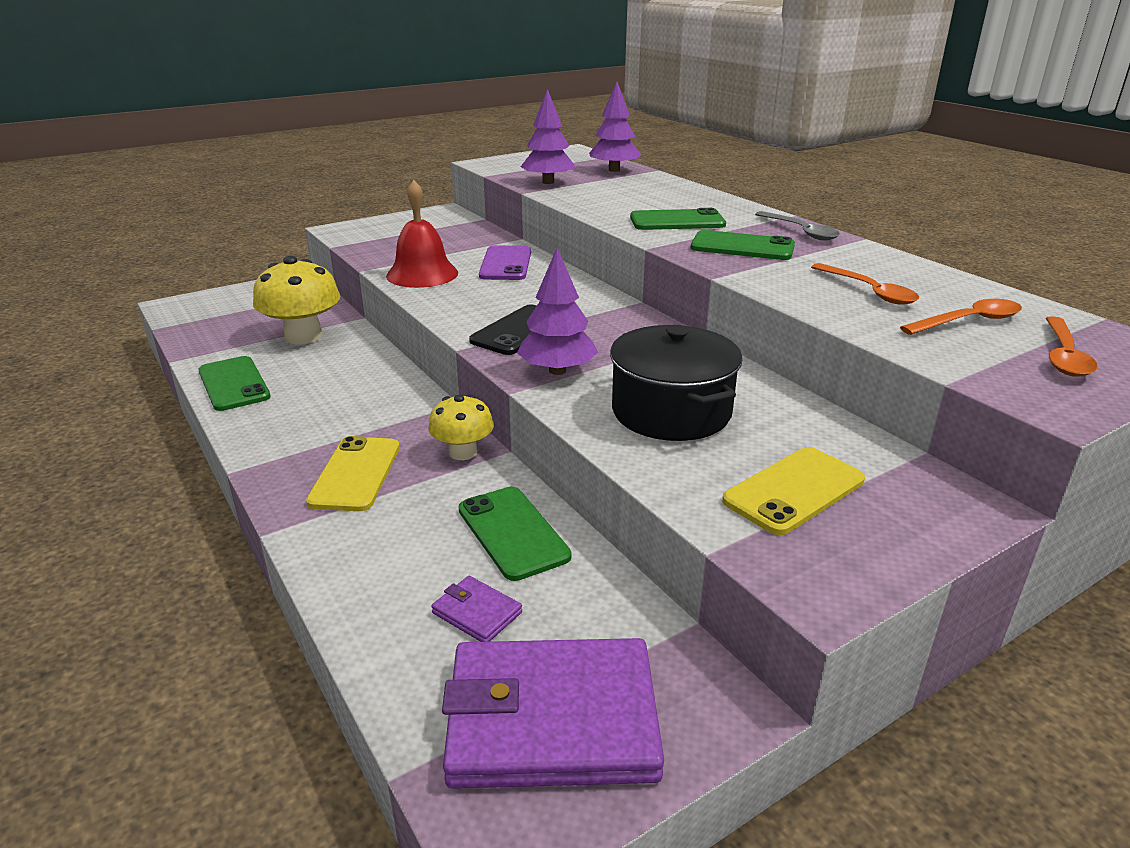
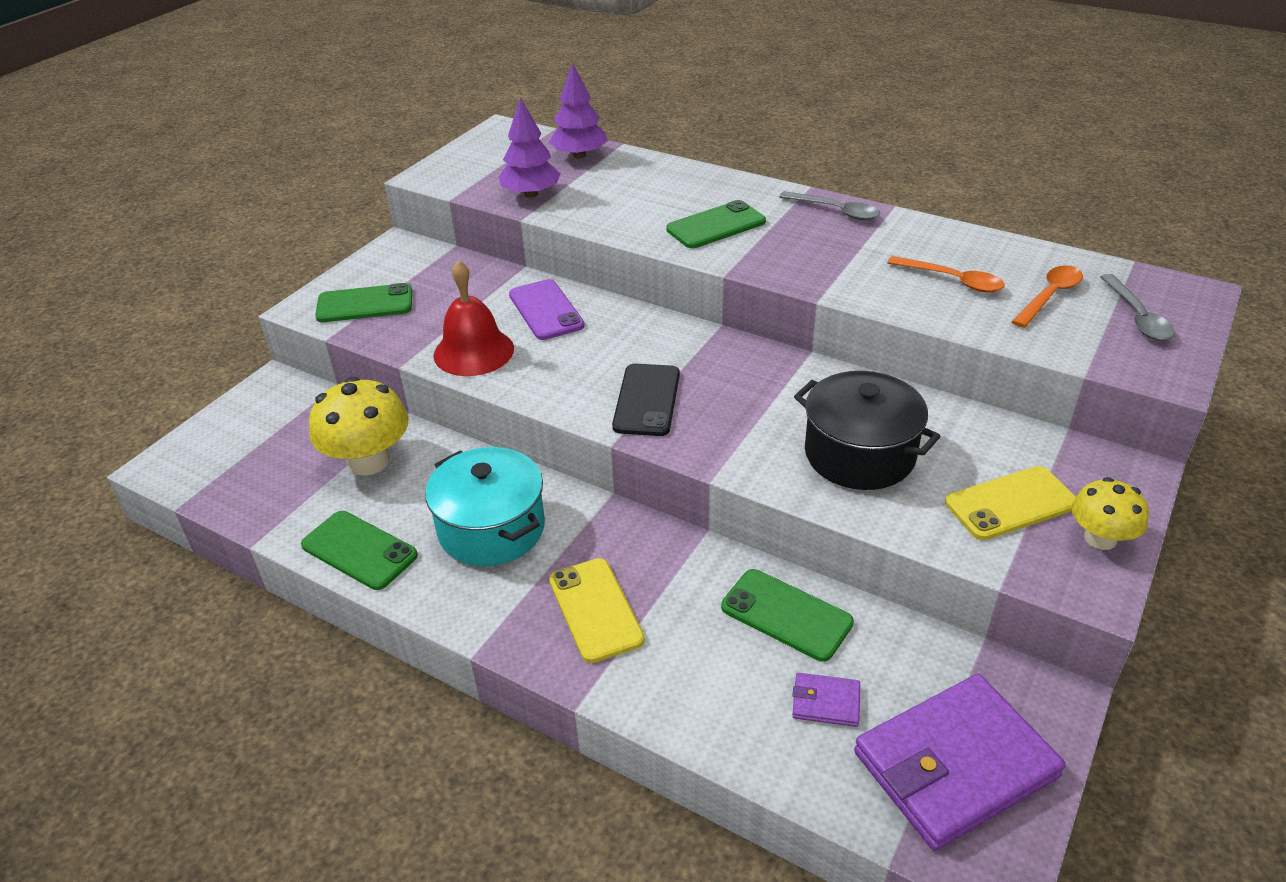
camera: 25 degrees left, 10 degrees up
yellow mushroom [428,394,494,460] -> yellow mushroom moved to [1072,477,1149,550]
purple tree [517,248,598,375] -> none
green phone [691,230,795,260] -> green phone moved to [315,283,412,322]
yellow phone [722,447,865,535] -> yellow phone turned 45 degrees clockwise [945,466,1076,540]
orange spoon [1045,316,1097,377] -> grey spoon [1100,274,1175,341]
none -> turquoise pot [425,447,545,566]

